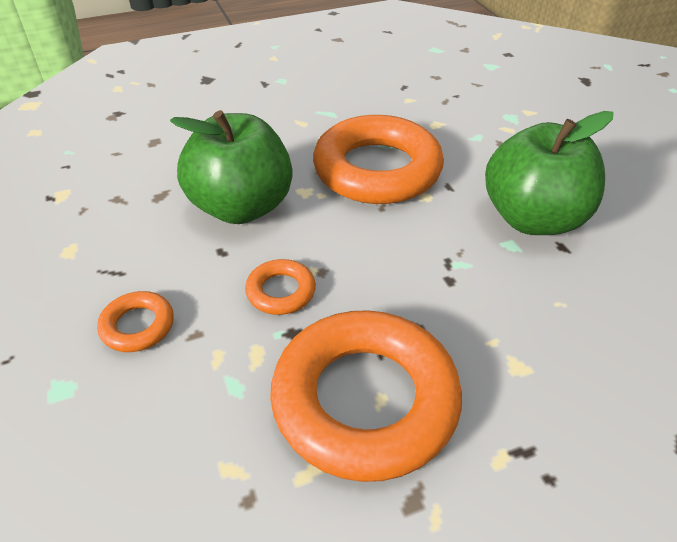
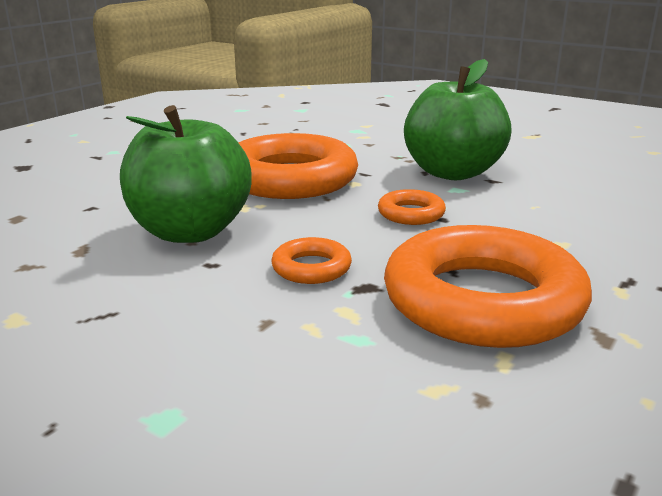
camera: 35 degrees left, 20 degrees down
orange ring [97,291,174,352] -> orange ring moved to [378,189,446,225]

